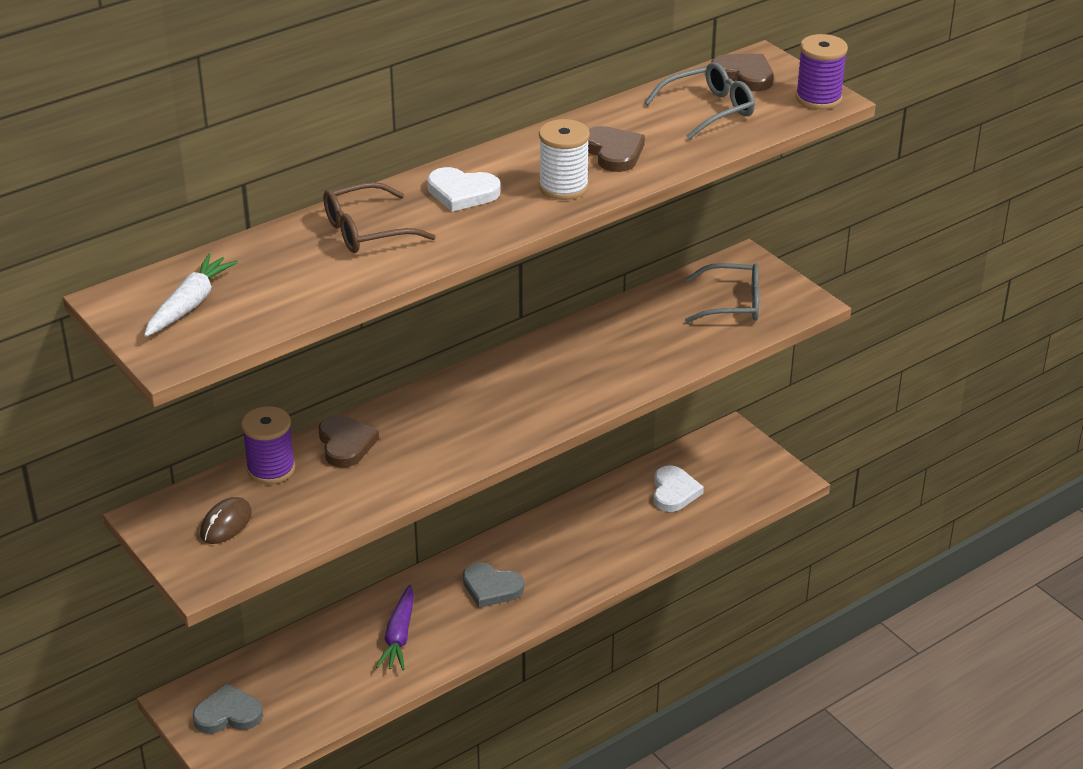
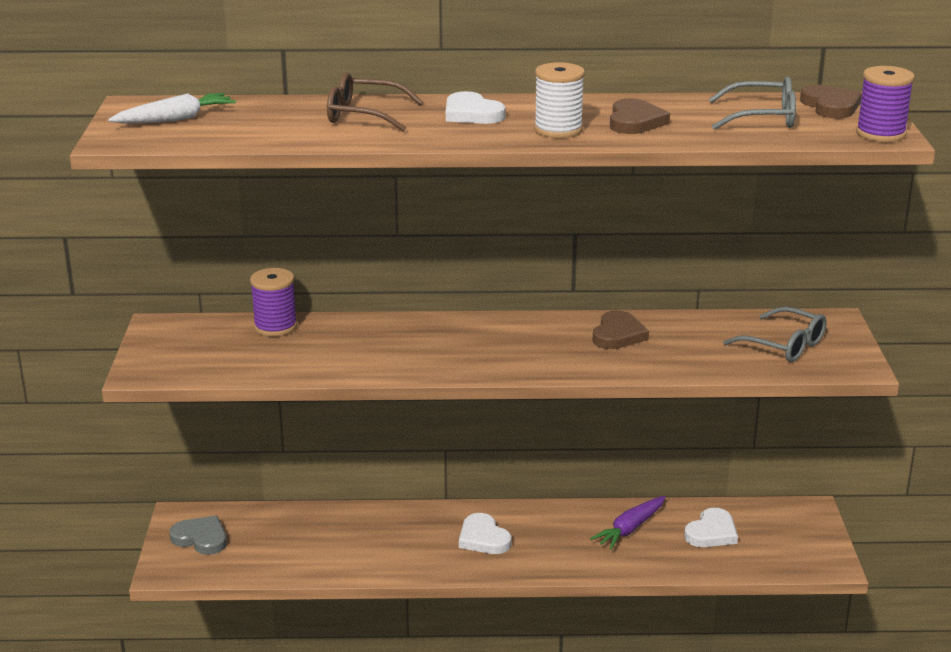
camera: 35 degrees right, 10 degrees down
brown mouse [200,497,252,544] -> none
brown heart [319,415,379,468] -> brown heart moved to [592,310,649,349]
purple carrot [376,585,414,670] -> purple carrot moved to [590,496,666,550]
grey heart [463,562,524,608] -> white heart [459,513,511,554]

